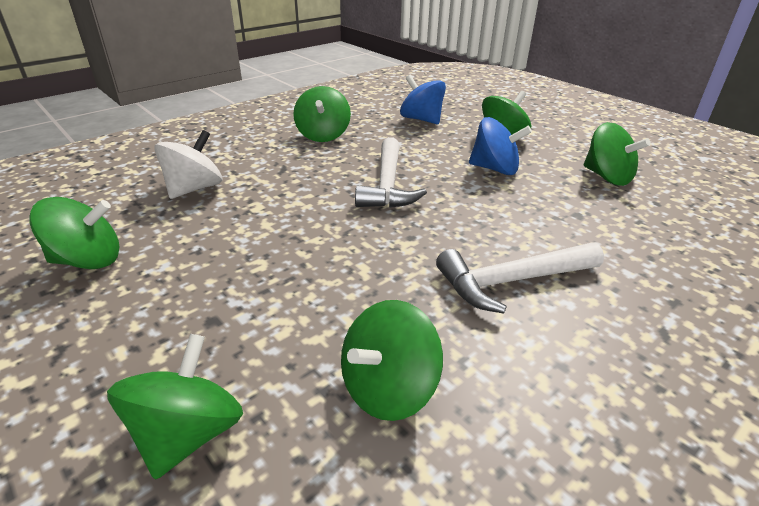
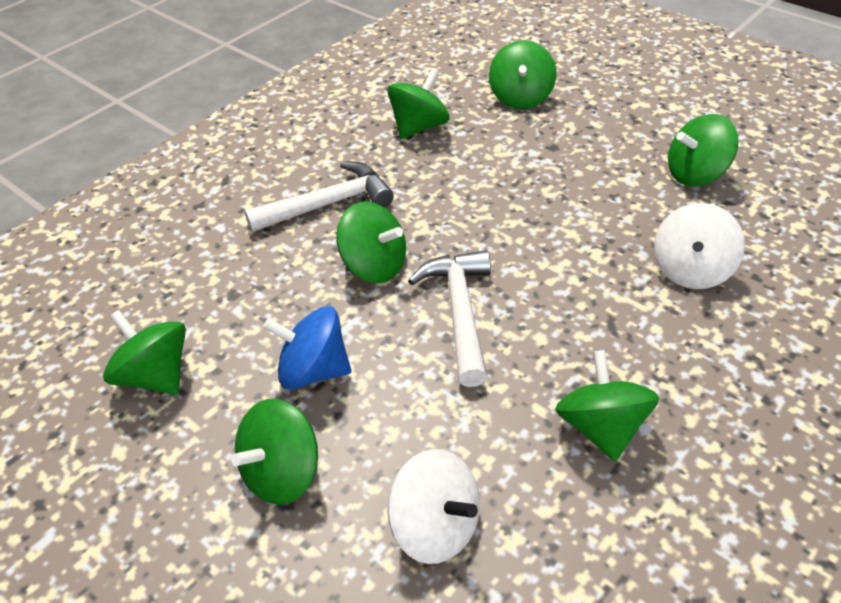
camera: 175 degrees right, 10 degrees up
blue spinning top [400,75,446,124] -> white spinning top [387,449,480,564]
none -> green spinning top [336,201,406,283]

